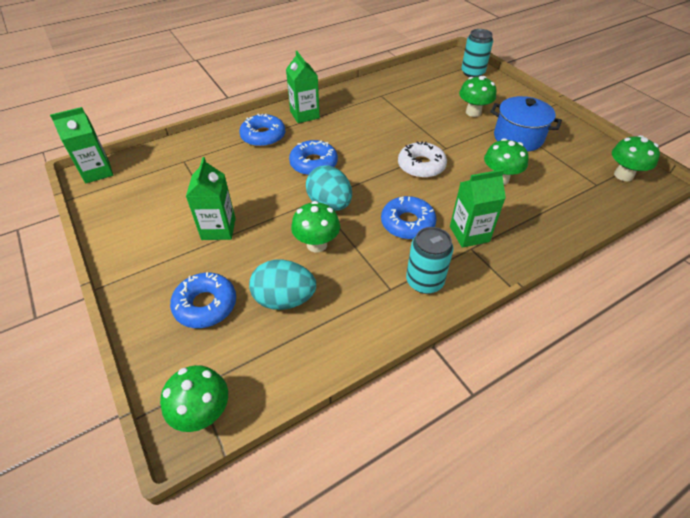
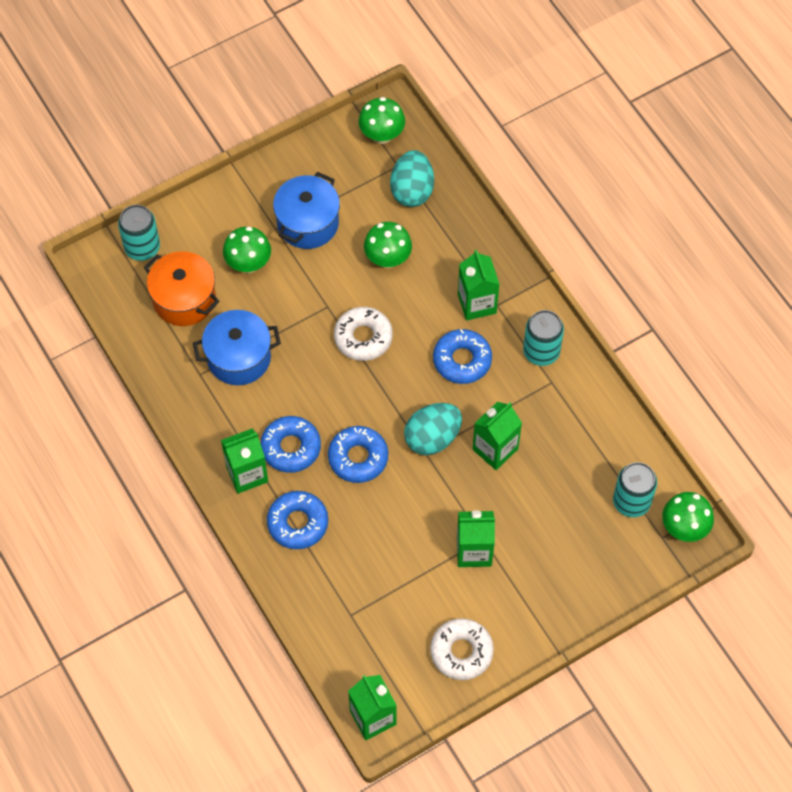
camera: 90 degrees left, 15 degrees up
blue donut [170,272,236,328] -> blue donut moved to [261,416,321,473]
turquoise egg [249,260,316,310] -> turquoise egg moved to [390,150,434,207]
green mushroom [291,201,340,252] -> green carton [472,402,522,470]
none -> orange pot [144,251,220,326]
none -> blue pot [193,310,281,385]
none -> white donut [430,618,494,680]
none -> turquoise can [613,462,657,517]

